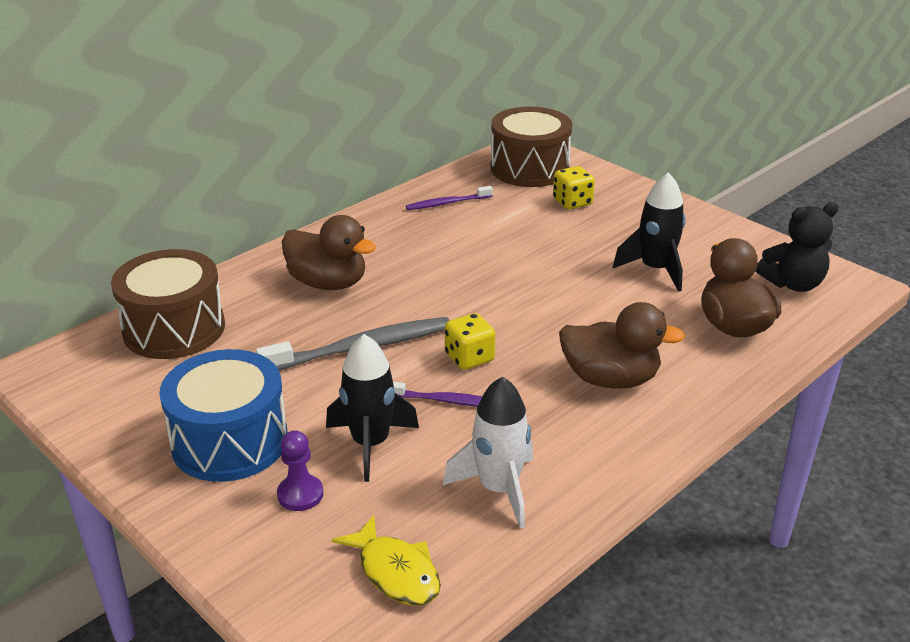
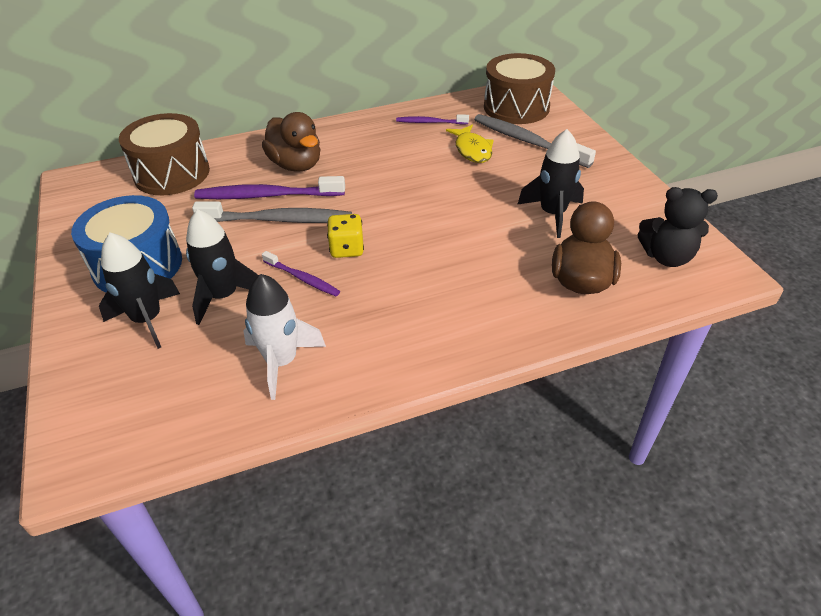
camera: 25 degrees right, 10 degrees up
purple pawn [277,430,323,511] -> black rocket [99,233,180,349]
yellow fish [332,515,441,605] -> yellow fish moved to [446,125,494,163]
yellow dice [553,166,595,209] -> grey toothbrush [474,114,596,168]
brown duck [559,302,685,389] -> none
none -> purple toothbrush [194,176,345,199]

